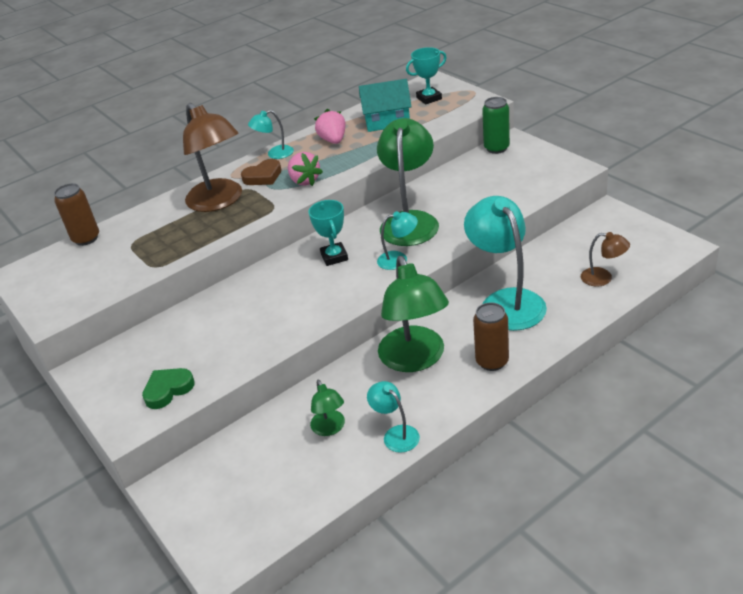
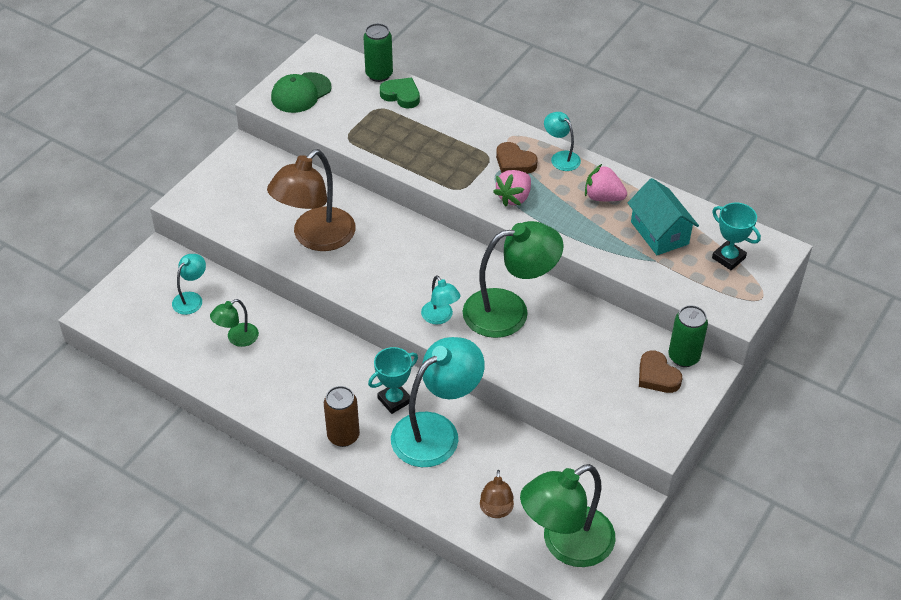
camera: 65 degrees right, 10 degrees up
brown can [54,183,99,246] -> green can [363,23,393,82]
green heart [142,368,195,409] -> green heart moved to [380,78,420,108]
brown lamp [183,103,242,212] -> brown lamp moved to [267,149,355,251]
turquoise trophy [308,200,348,266] -> turquoise trophy moved to [368,347,418,414]
pink strawberry [314,109,346,144] -> pink strawberry turned 120 degrees counterclockwise [585,164,627,201]
turquoise lamp [367,381,420,453] -> turquoise lamp moved to [172,254,206,315]
green lamp [378,256,449,372] -> green lamp moved to [520,464,615,567]
none -> green cap [271,72,332,113]
none -> brown heart [639,351,682,393]

